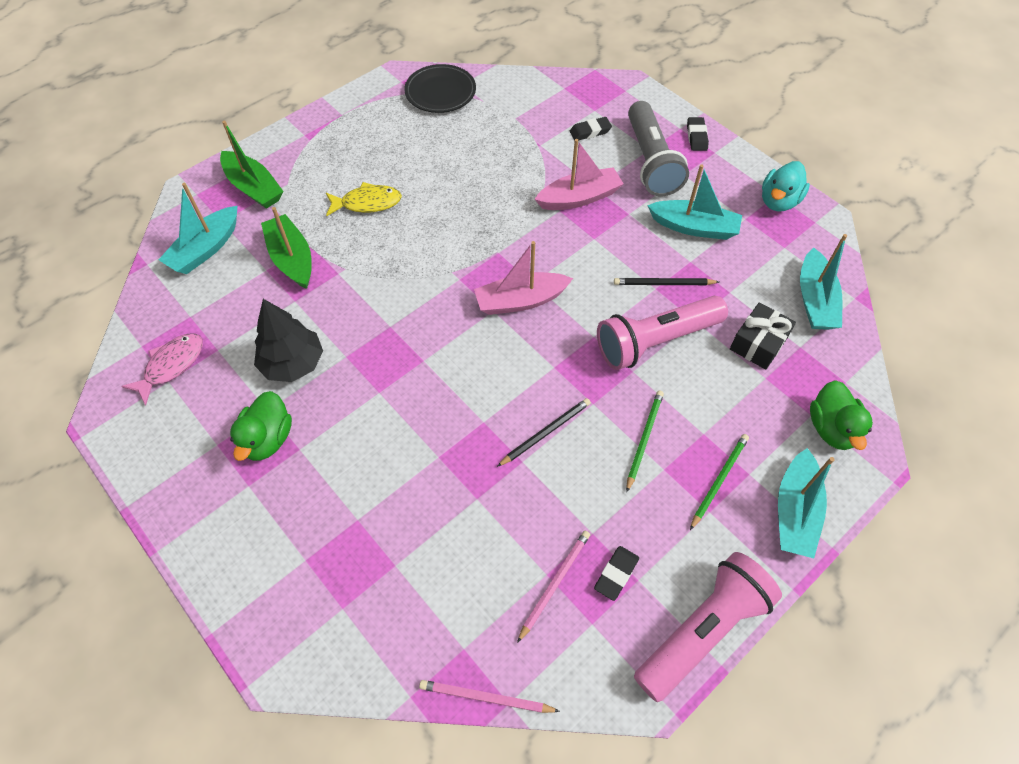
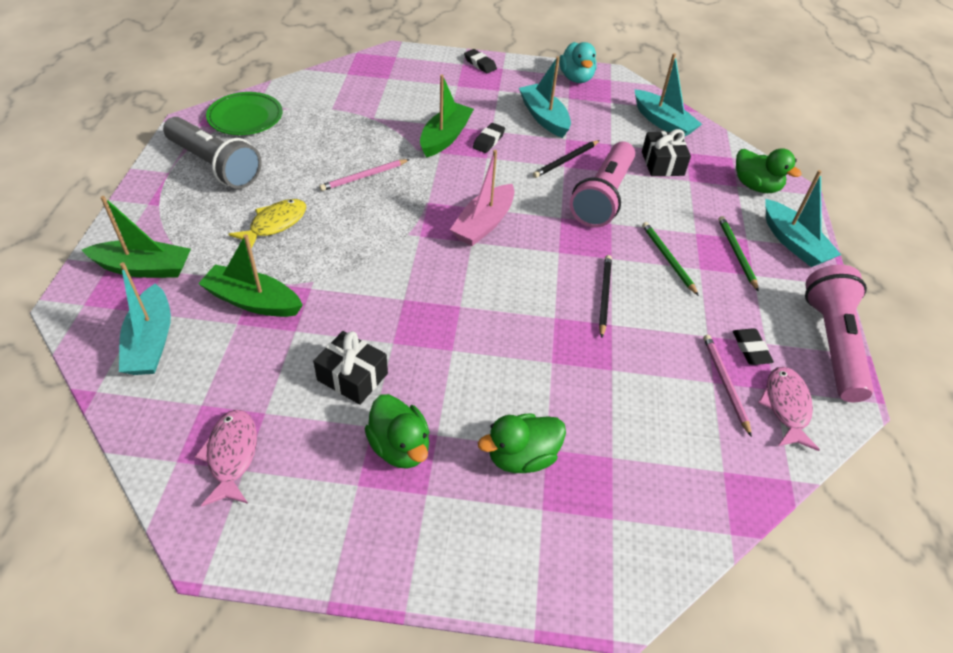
camera: 45 degrees left, 10 degrees down
black tree [254,299,323,382] -> black gift [313,331,388,405]
black plate [404,64,476,113] -> green plate [206,92,282,135]
pink pencil [419,680,560,713] -> pink pencil moved to [319,159,410,191]
pink boat [535,139,624,210] -> green boat [420,75,474,158]
black eraser [570,117,612,141] -> black eraser moved to [473,123,505,153]
grey flashlight [628,101,689,196] -> grey flashlight moved to [163,117,262,189]
turquoise boat [647,164,742,240] -> turquoise boat turned 90 degrees counterclockwise [519,56,571,138]
none -> green duck [478,413,566,473]
none -> pink fish [758,367,820,451]

